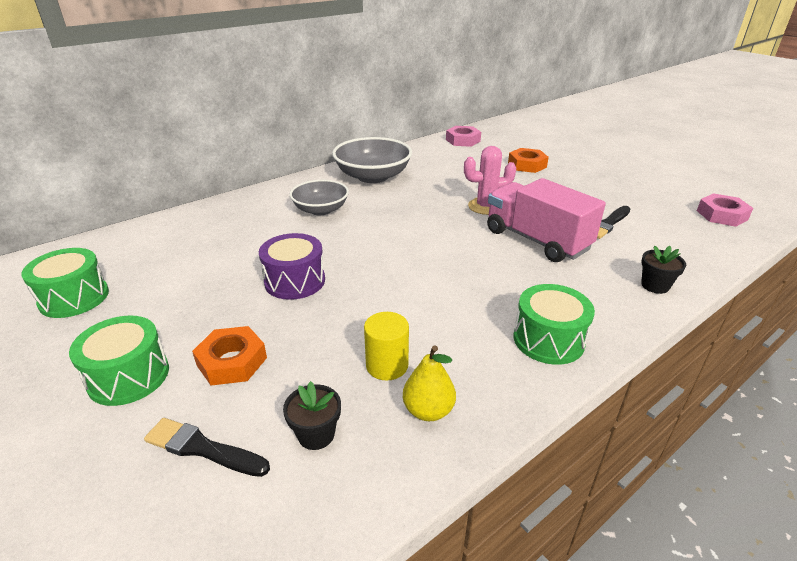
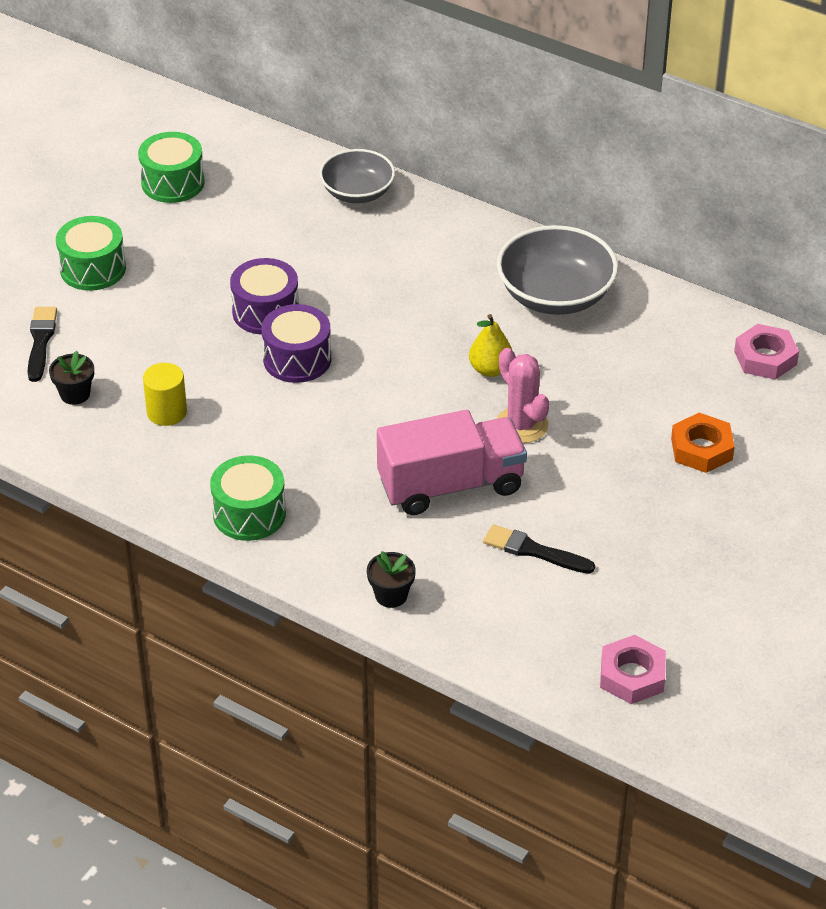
camera: 70 degrees right, 10 degrees up
orange nut [192,326,267,385] -> none
grey bowl [290,180,349,215] -> grey bowl moved to [319,149,395,203]
yellow pear [403,345,456,421] -> yellow pear moved to [469,314,512,377]
pink truck [487,178,606,262] -> pink truck turned 45 degrees clockwise [377,410,527,515]
none -> purple drum [261,304,331,383]

